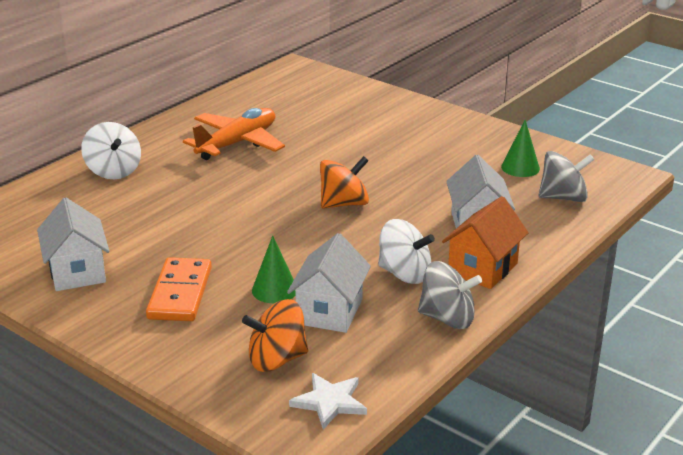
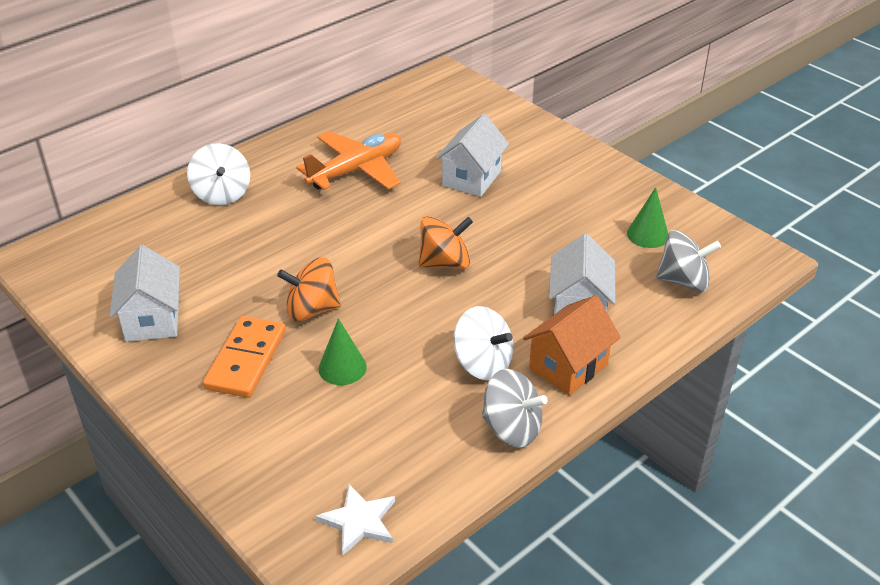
camera: 10 degrees right, 10 degrees up
orange spinning top [242,299,308,372] -> orange spinning top moved to [277,258,341,321]
white house [287,233,371,333] -> white house moved to [435,114,509,197]

